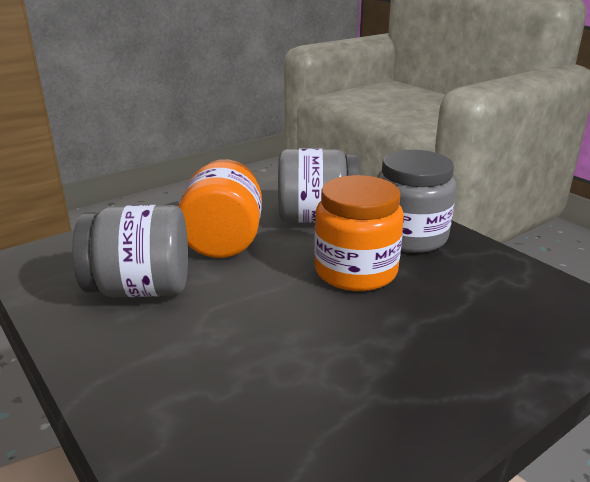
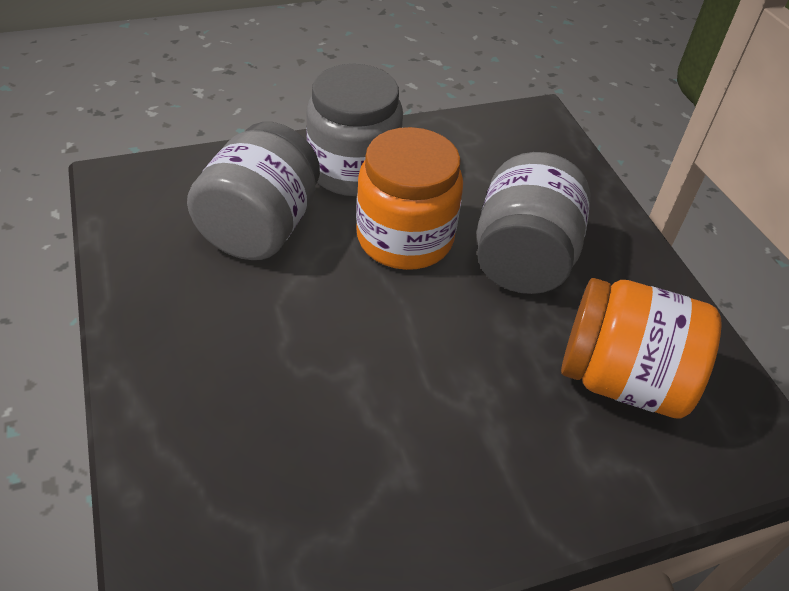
camera: 75 degrees left, 20 degrees up
grey jar [72,205,188,297] -> grey jar moved to [477,152,590,294]
orange jar [178,159,262,258] -> orange jar moved to [561,278,721,419]

